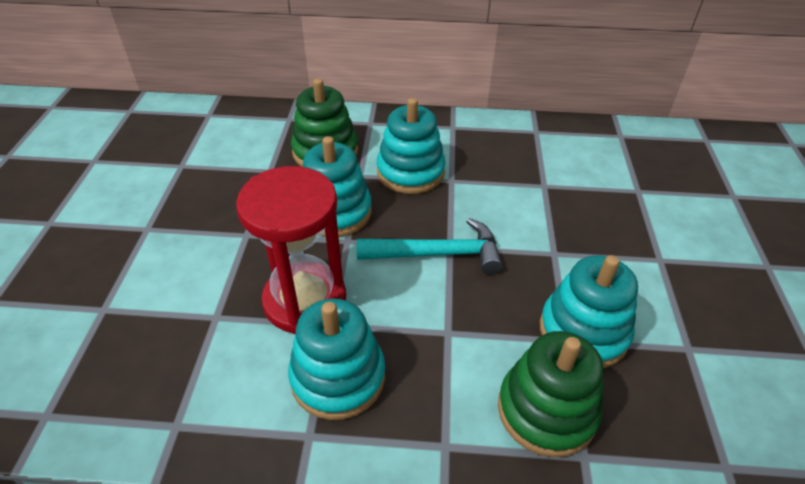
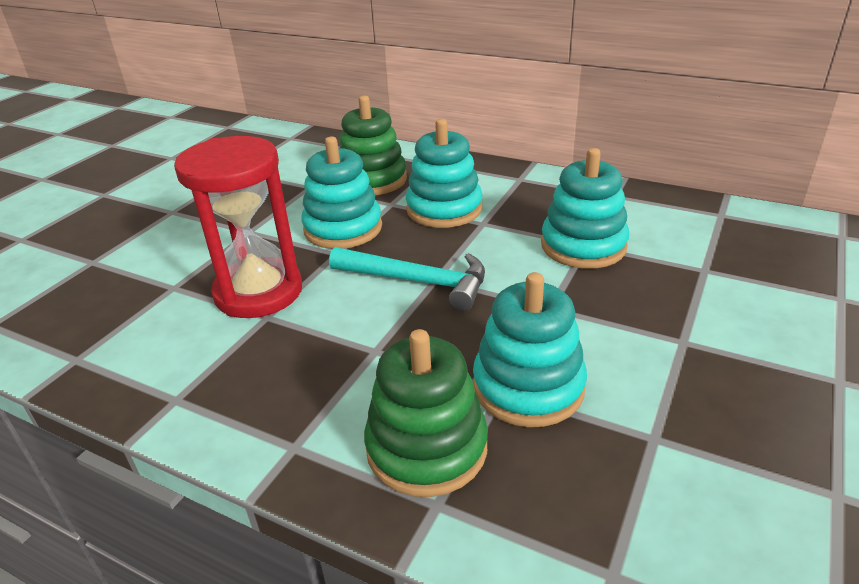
camera: 25 degrees right, 10 degrees down
turquoise stacking toy [288,299,385,420] -> turquoise stacking toy moved to [541,148,629,269]

